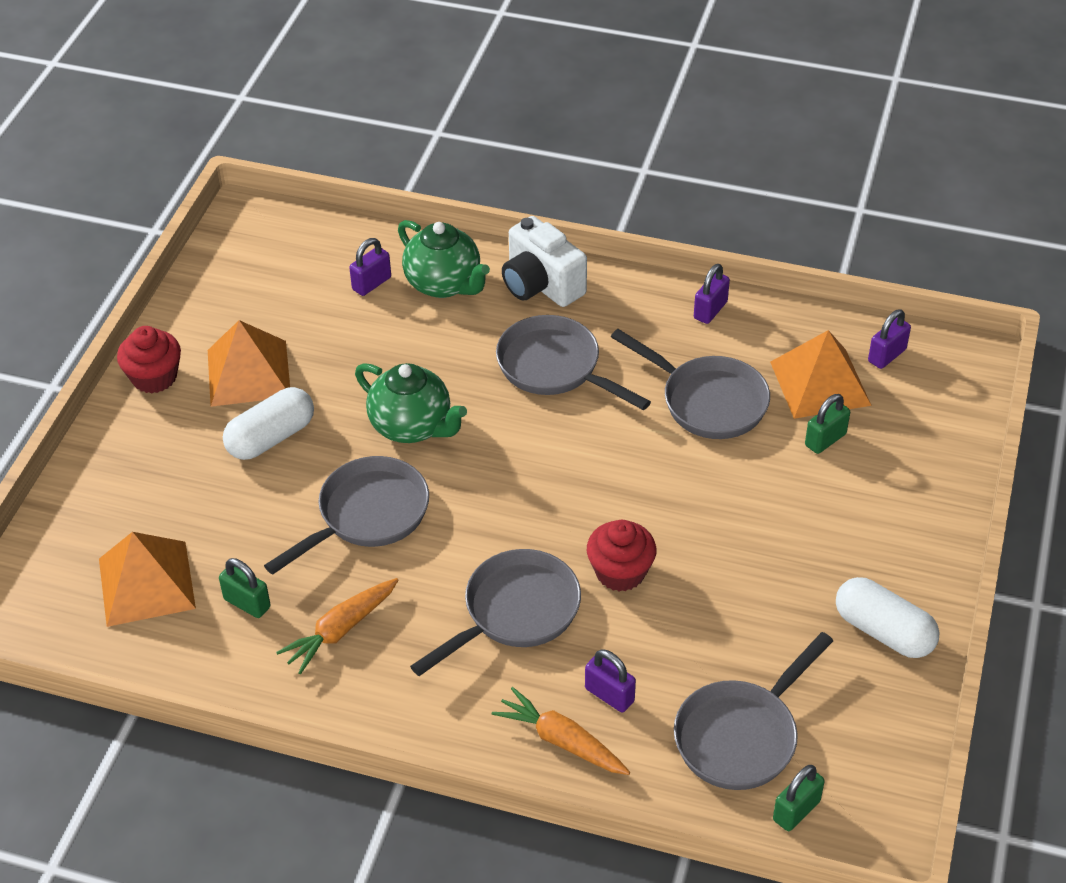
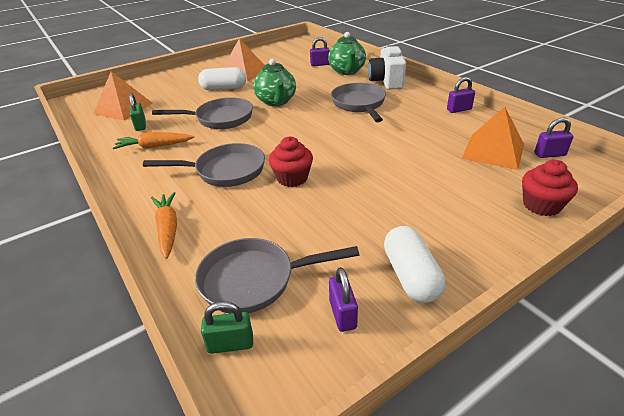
camera: 40 degrees right, 10 degrees down
red cupcake [117,326,181,394] -> red cupcake moved to [522,160,578,216]
purple padlock [585,649,636,713] -> purple padlock moved to [329,267,358,332]
grey pan [611,329,770,439] -> none
green padlock [805,394,850,454] -> none

